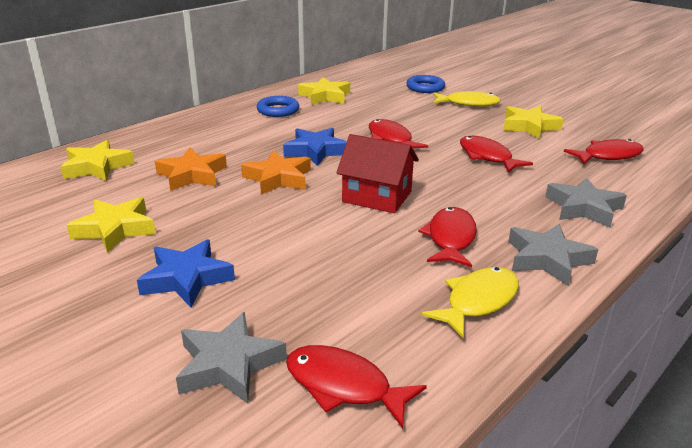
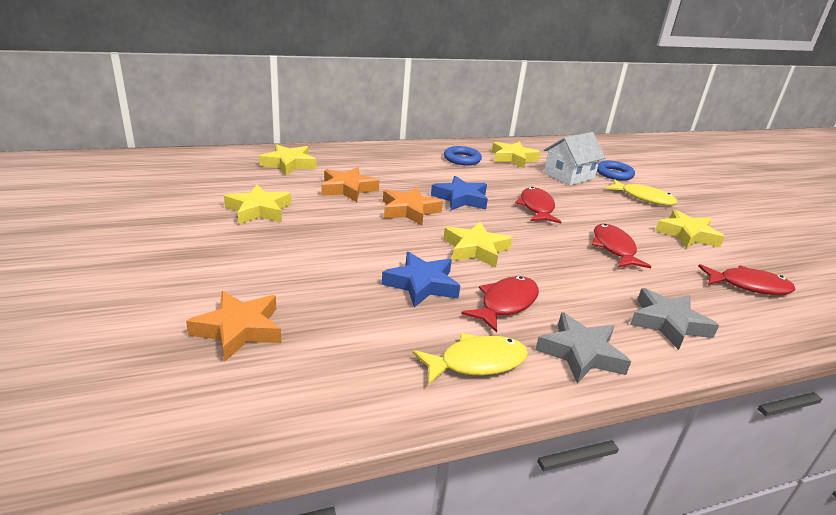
camera: 25 degrees right, 0 degrees up
blue star [137,239,235,307] -> blue star moved to [382,252,460,307]
grey star [176,312,287,404] -> orange star [186,291,282,362]
red fish [286,345,427,428] -> none
red house [336,134,419,213] -> yellow star [443,222,512,268]
none -> white house [544,132,606,186]

